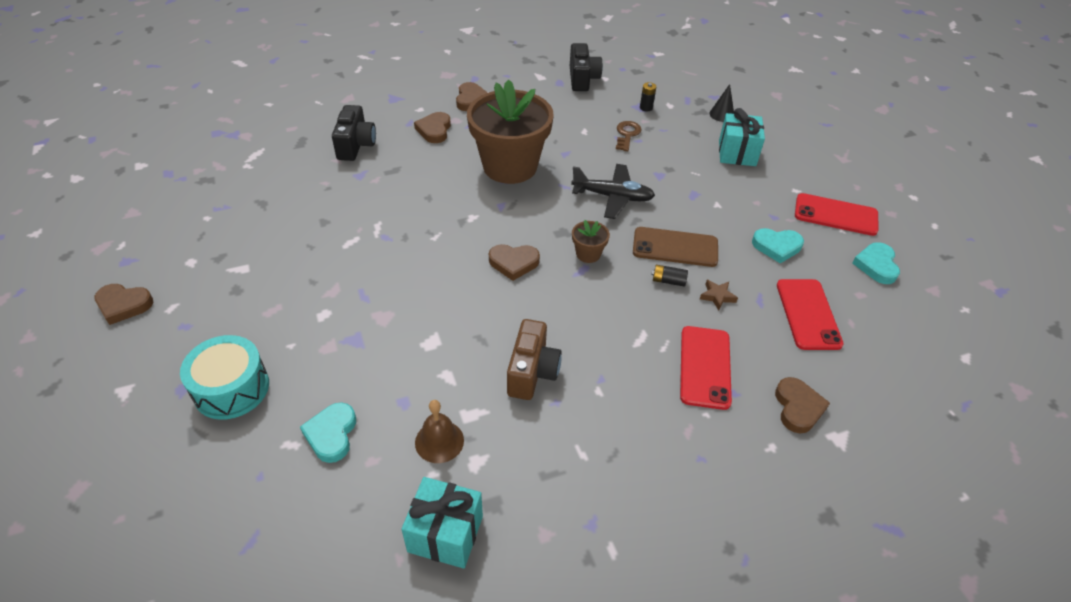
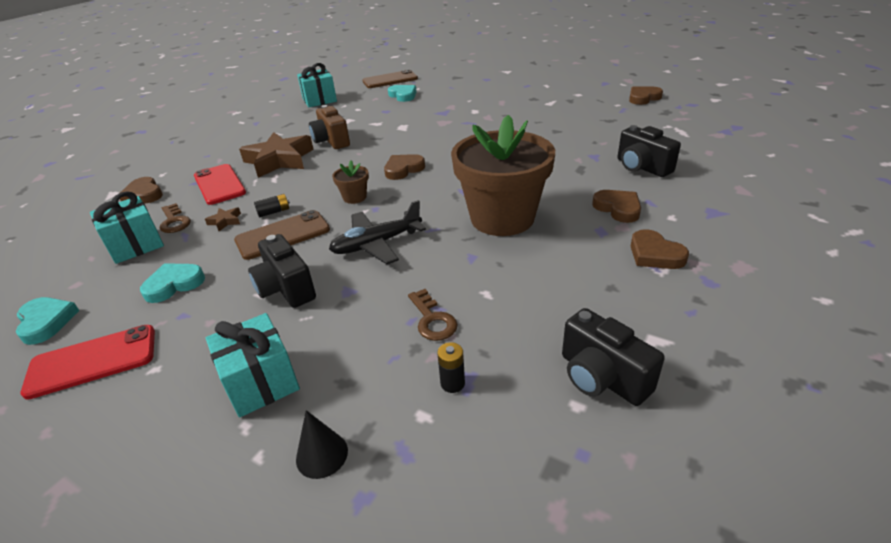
camera: 145 degrees right, 10 degrees down
brown heart [94,284,153,325] -> brown heart moved to [629,86,663,105]
turquoise drum [180,335,269,420] -> none
brown bell [415,400,464,463] -> none
red phone [777,279,844,350] -> turquoise gift [90,191,164,264]
none -> brown key [160,203,191,233]
none -> brown star [239,132,314,178]
none -> black camera [248,234,316,308]
none -> brown phone [362,69,418,88]

